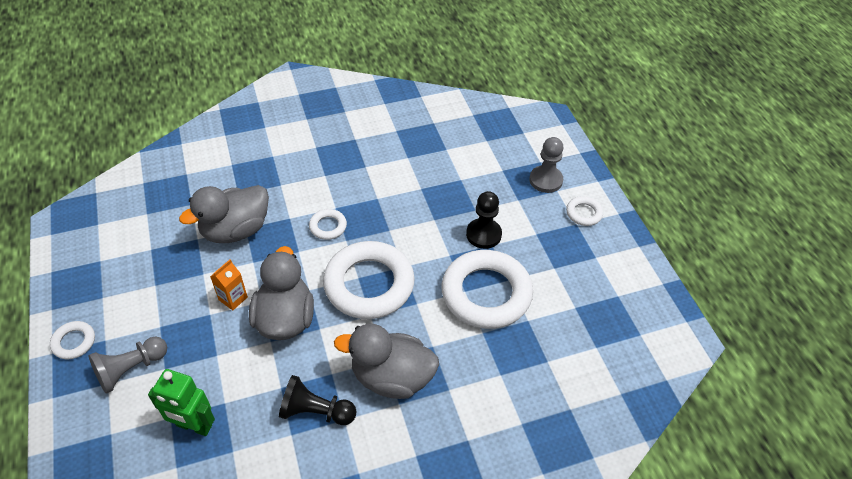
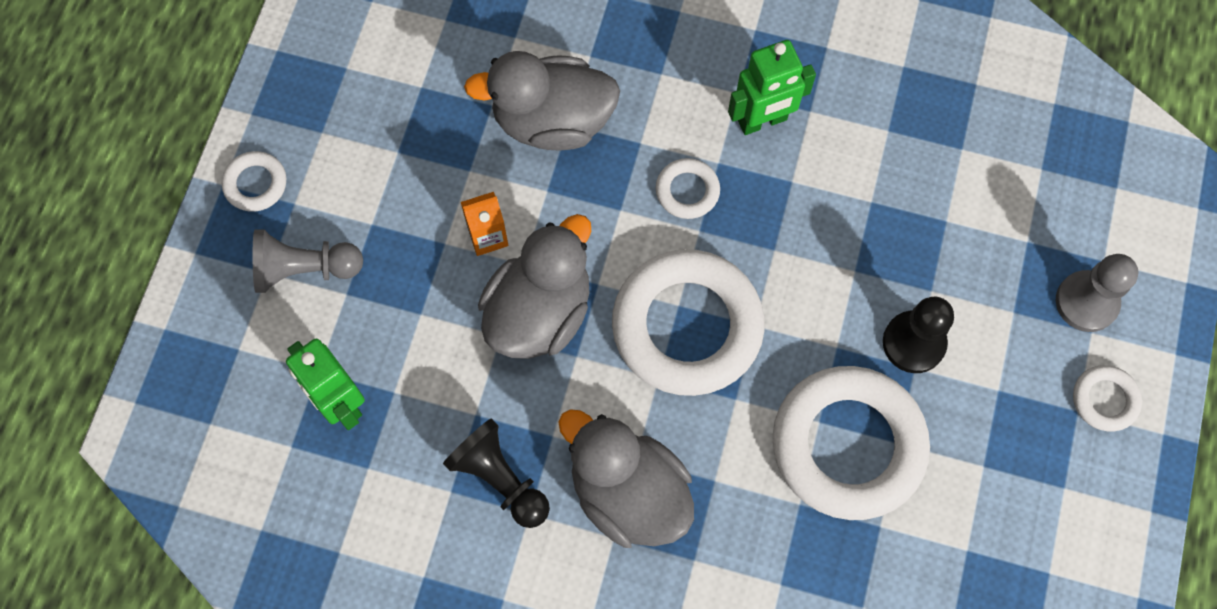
camera: 35 degrees right, 20 degrees up
none -> green robot [728,40,816,135]

